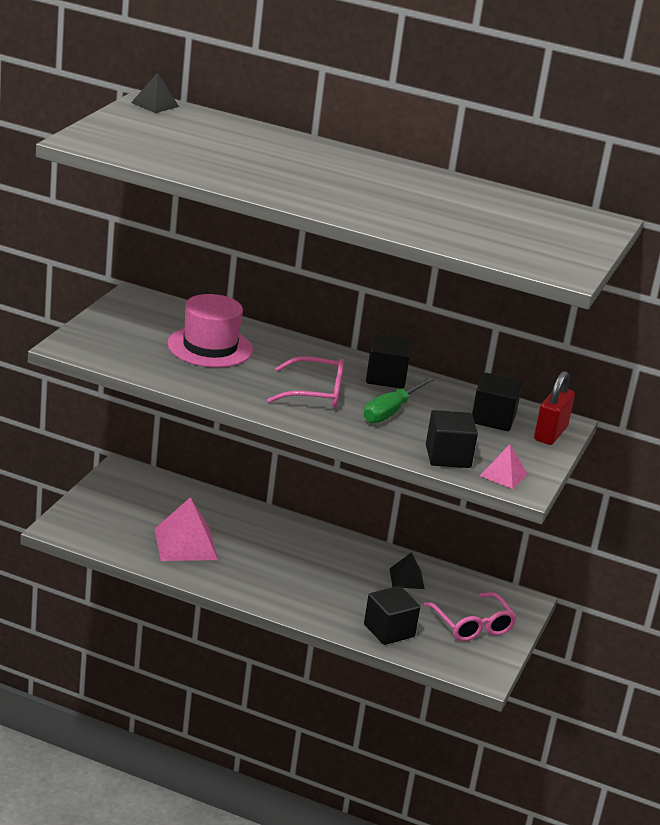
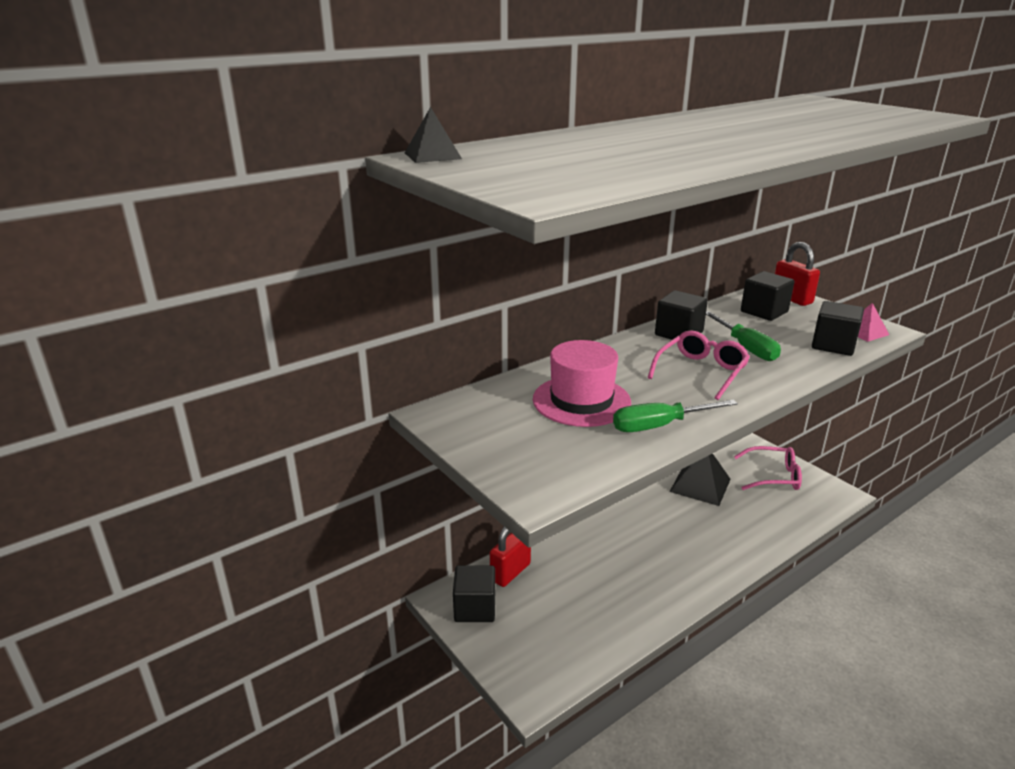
camera: 55 degrees left, 0 degrees up
pink pyramid [155,497,218,561] -> none
black cube [364,586,420,645] -> black cube moved to [453,565,495,622]
black pyramid [389,552,425,589] -> black pyramid [670,453,731,506], size x1.76
none -> red padlock [490,527,531,587]
none -> green screwdriver [613,400,738,432]

